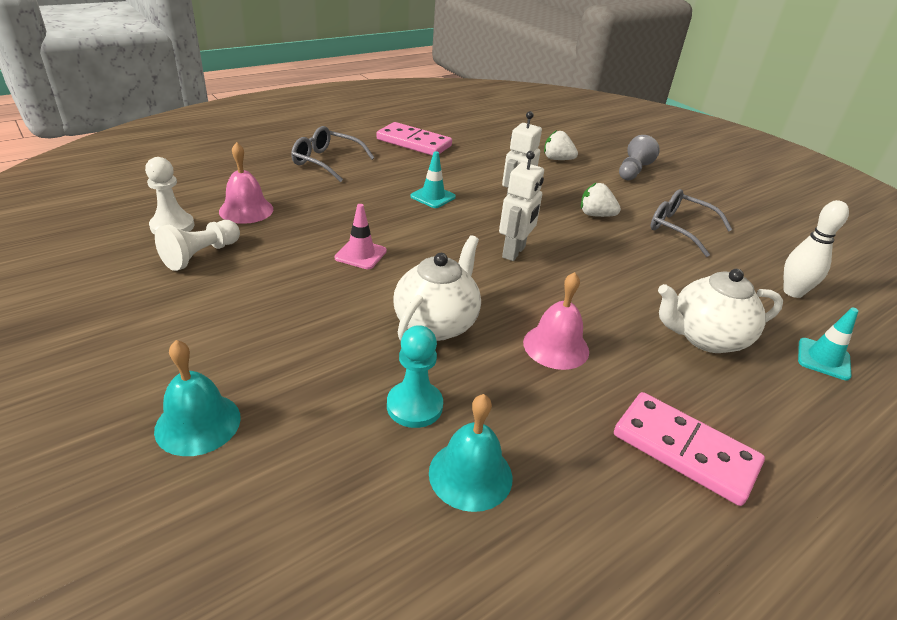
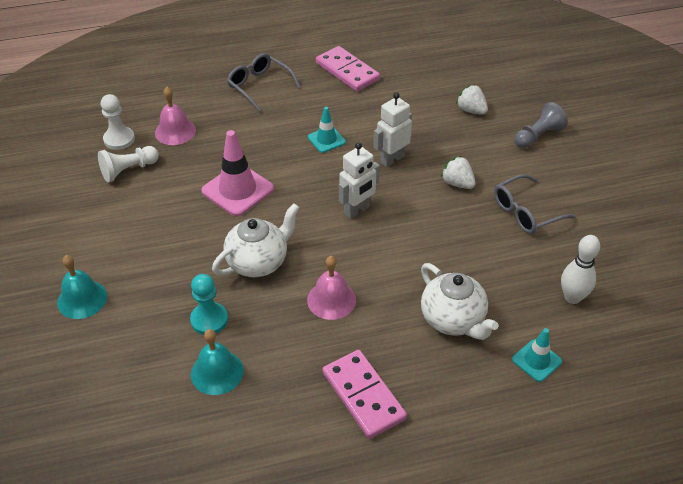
camera: 25 degrees right, 10 degrees up
pink traffic cone [334,204,387,269] -> pink traffic cone [201,130,274,216], size x1.74
grey glasses [651,189,732,257] -> grey glasses turned 90 degrees counterclockwise [494,174,576,234]
white teapot [658,269,783,353] -> white teapot turned 135 degrees counterclockwise [421,263,498,340]

